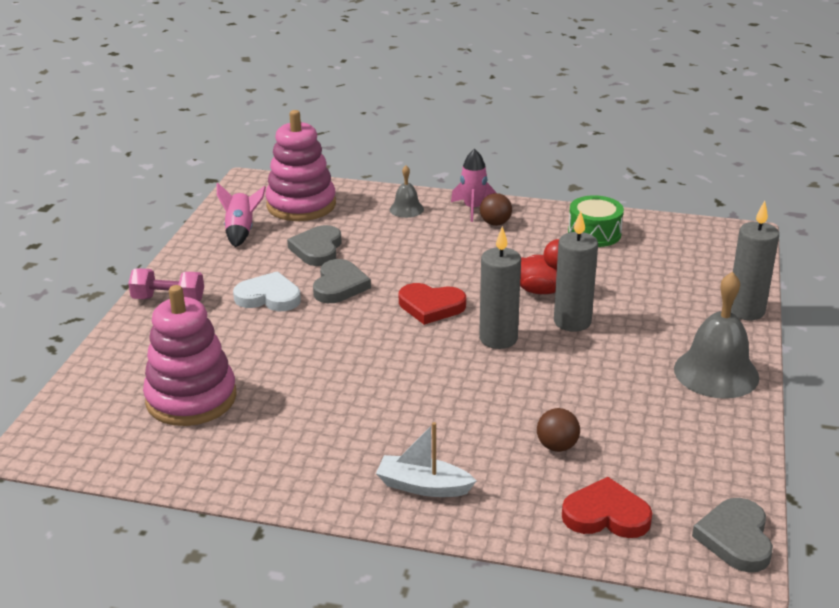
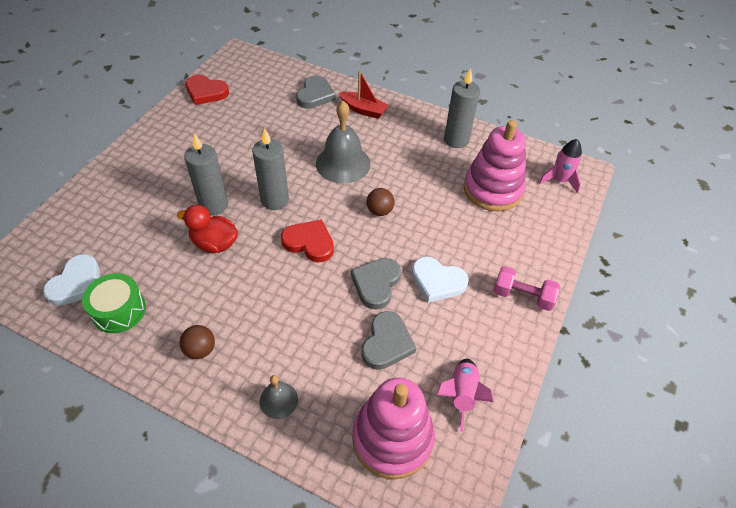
camera: 170 degrees left, 20 degrees up
white boat [376,422,476,497] -> red boat [339,70,389,119]
pink rocket [451,149,497,222] -> pink rocket moved to [539,139,582,194]
brown ball [537,408,580,452] -> brown ball moved to [366,188,395,216]
red heart [562,477,652,538] -> red heart moved to [185,75,229,105]
grey bell [674,272,759,399] -> grey bell moved to [316,101,371,183]
grey heart [692,498,773,573] -> grey heart moved to [296,75,335,109]
grey candle [731,201,779,320] -> grey candle moved to [444,68,480,148]
none -> white heart [43,254,99,306]

